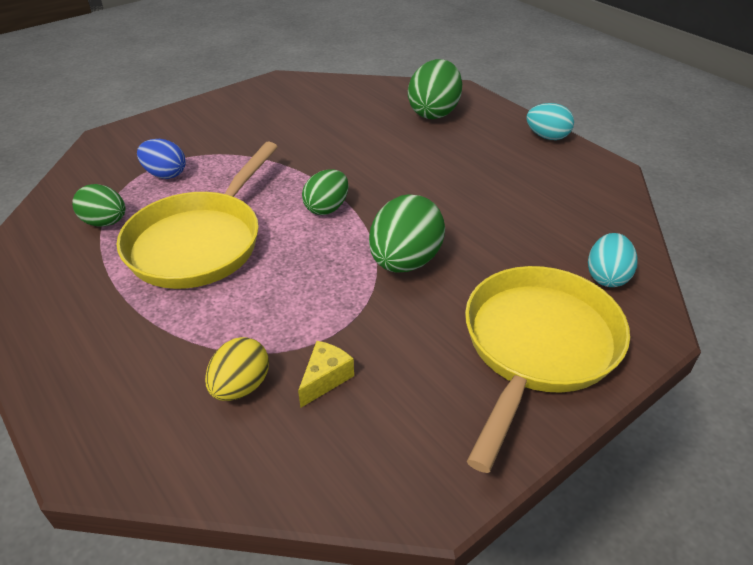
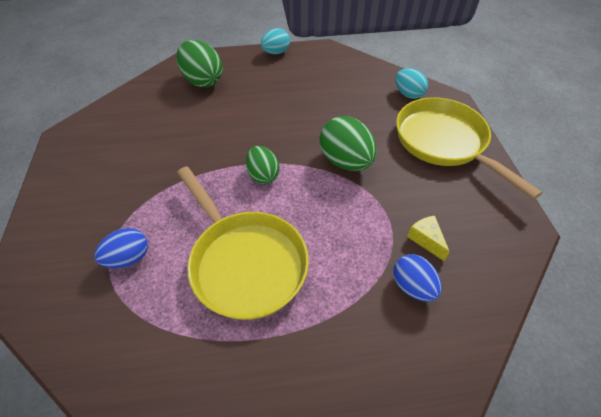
camera: 60 degrees left, 10 degrees up
green egg [72,184,126,227] -> none
yellow egg [205,337,269,401] -> blue egg [393,254,442,302]

